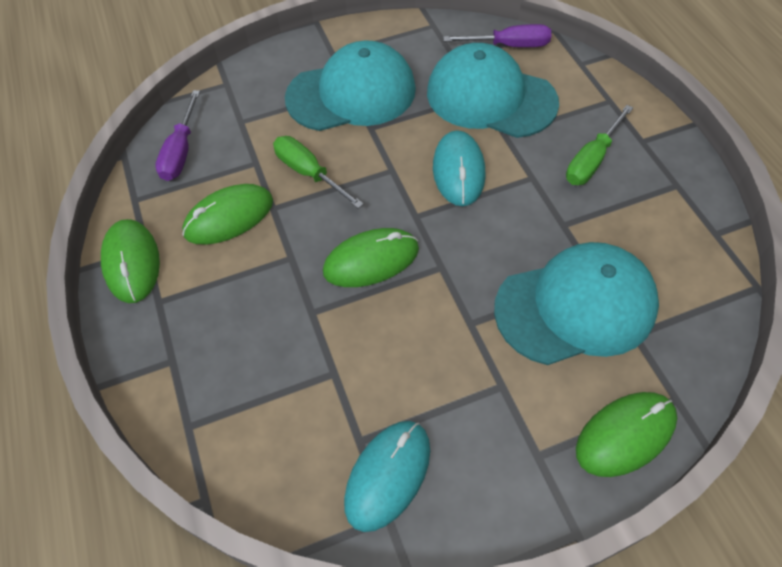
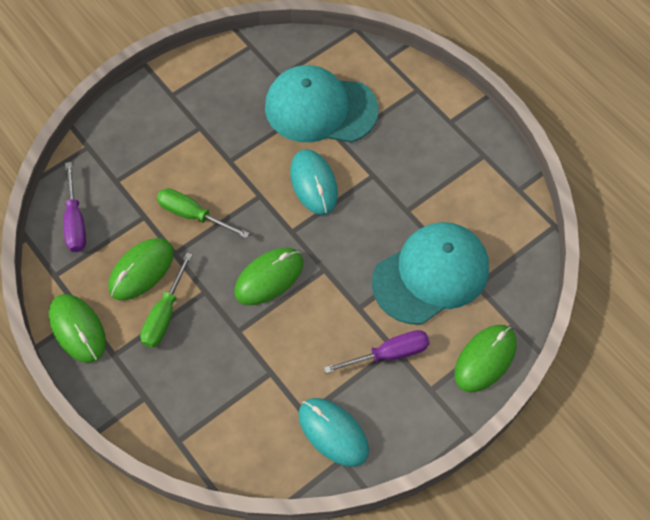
camera: 20 degrees left, 5 degrees up
turquoise cap [285,40,416,131] -> none
turquoise mouse [344,421,430,532] -> turquoise mouse turned 60 degrees counterclockwise [298,398,369,467]
purple screwdriver [443,24,551,47] -> purple screwdriver moved to [324,330,430,374]
green screwdriver [566,105,633,185] -> green screwdriver moved to [140,253,193,348]

